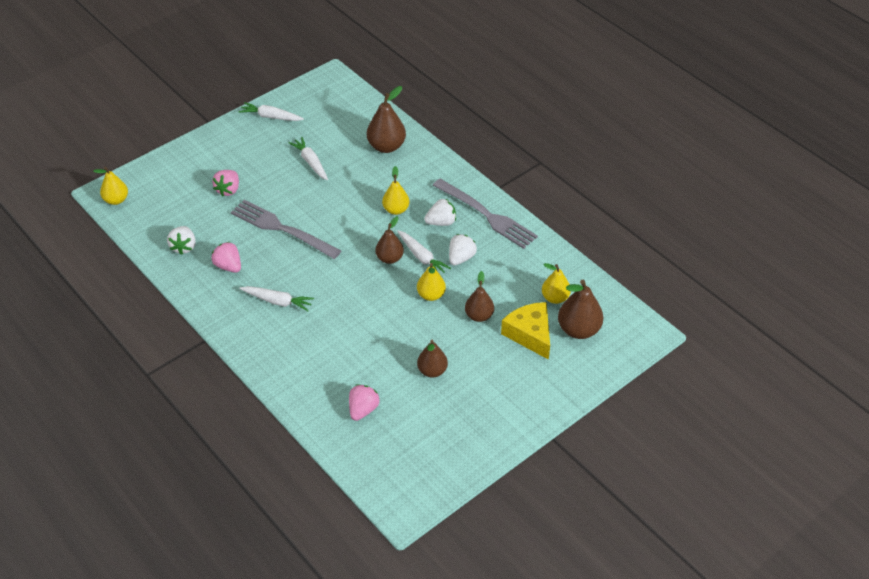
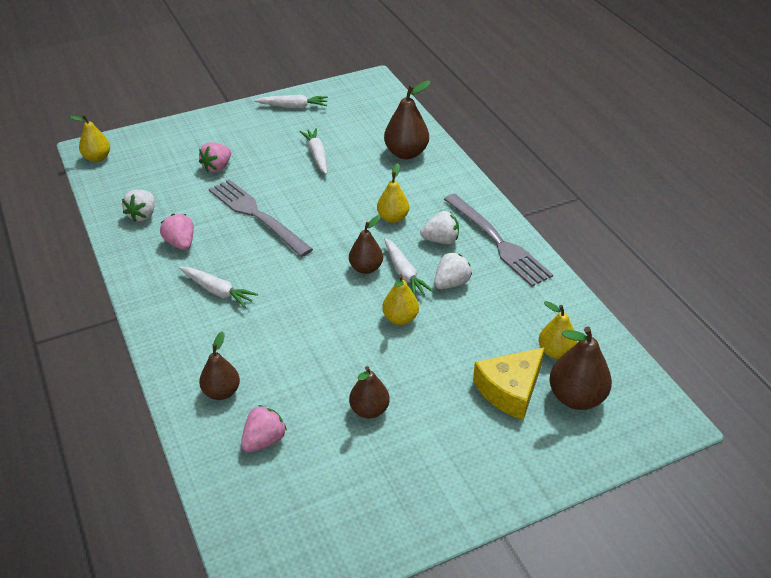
camera: 15 degrees right, 5 degrees down
white carrot [239,102,304,121] -> white carrot turned 150 degrees clockwise [254,95,328,108]
brown pear [465,271,494,322] -> brown pear moved to [199,331,240,400]
yellow cheese [501,302,550,360] -> yellow cheese turned 120 degrees counterclockwise [473,347,545,420]

